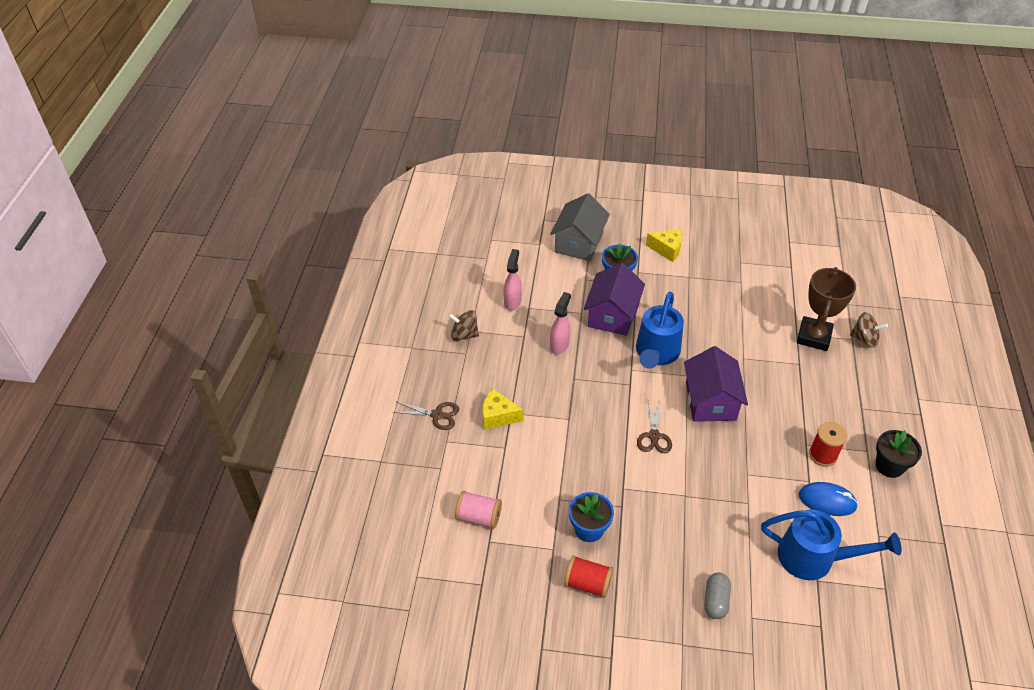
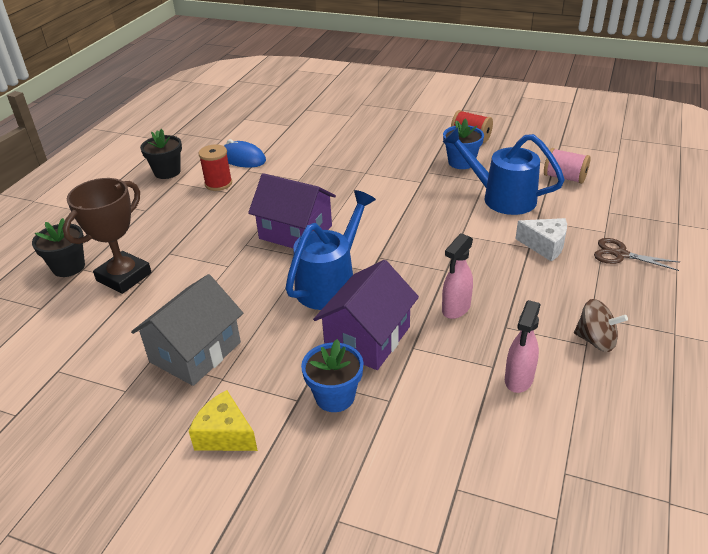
camera: 165 degrees left, 10 degrees down
yellow cheese [482,389,523,429] -> white cheese [515,218,567,261]
grey house [550,193,610,261] -> grey house moved to [131,274,243,386]
brown scissors [637,401,672,453] -> none
purple house [684,346,748,422] -> purple house turned 75 degrees counterclockwise [248,173,336,248]
grey capsule [704,573,731,619] -> none
blue watering can [761,510,902,580] -> blue watering can moved to [442,127,565,215]
brown spinning top [850,312,888,348] -> black flower pot [32,218,85,277]

